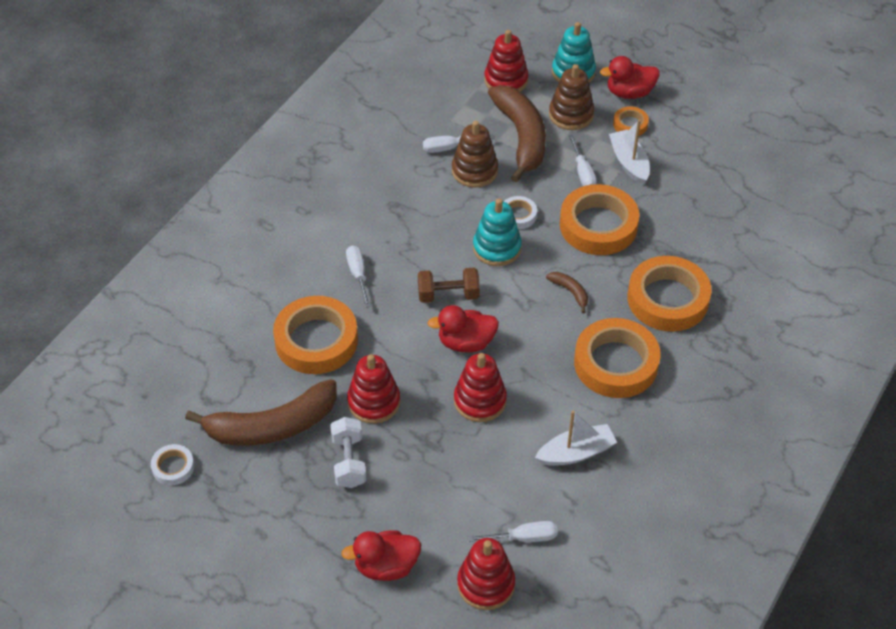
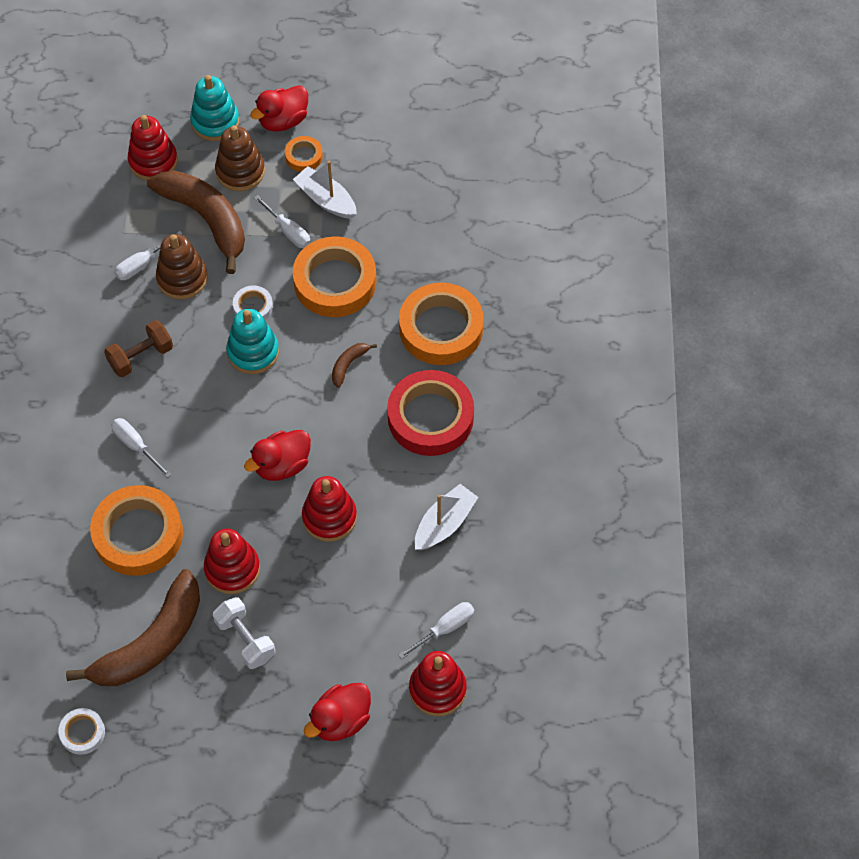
camera: 30 degrees left, 10 degrees up
brown dumbbell [418,268,480,303] -> brown dumbbell moved to [104,320,173,377]
brown banana [546,272,588,313] -> brown banana turned 75 degrees counterclockwise [332,343,377,388]
orange tape [574,318,661,398] -> red tape [387,370,474,456]

